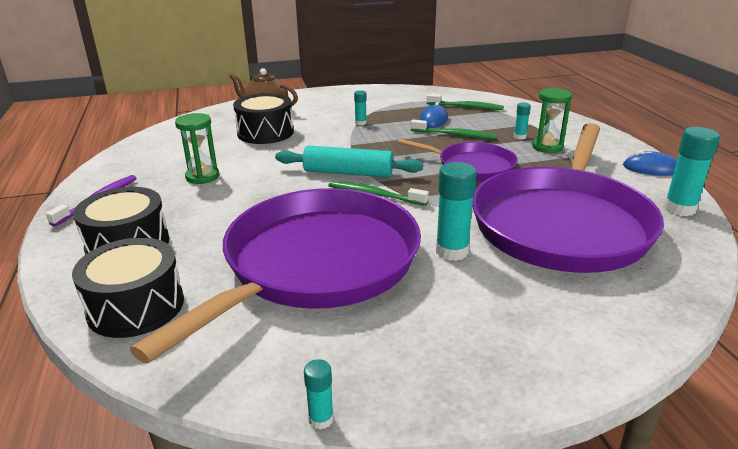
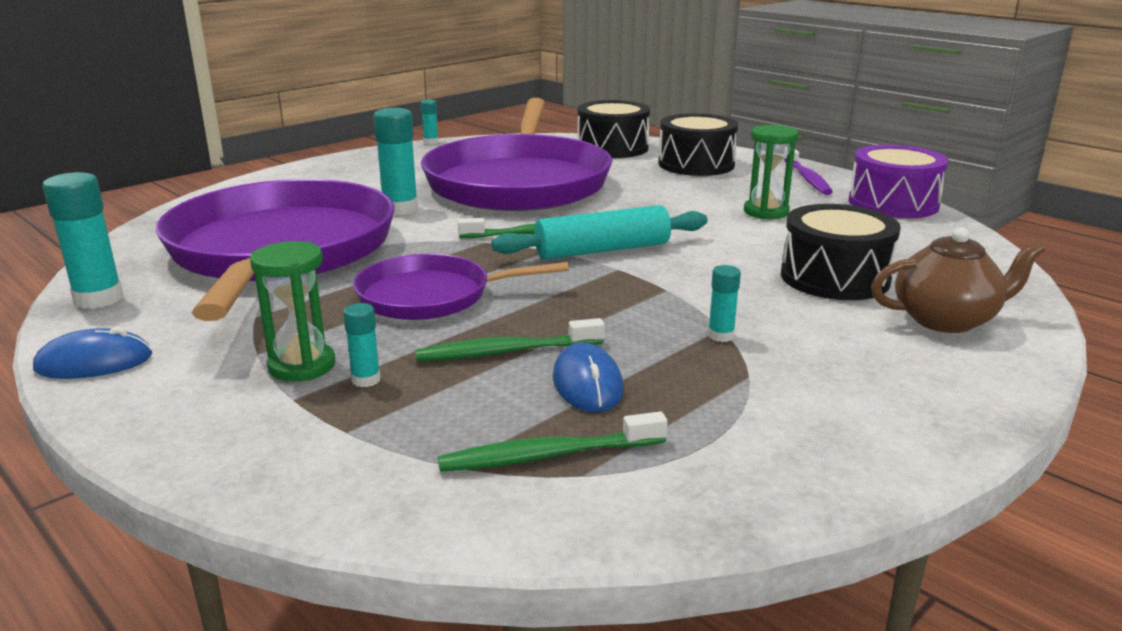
camera: 150 degrees right, 5 degrees down
none -> purple drum [849,145,949,218]

